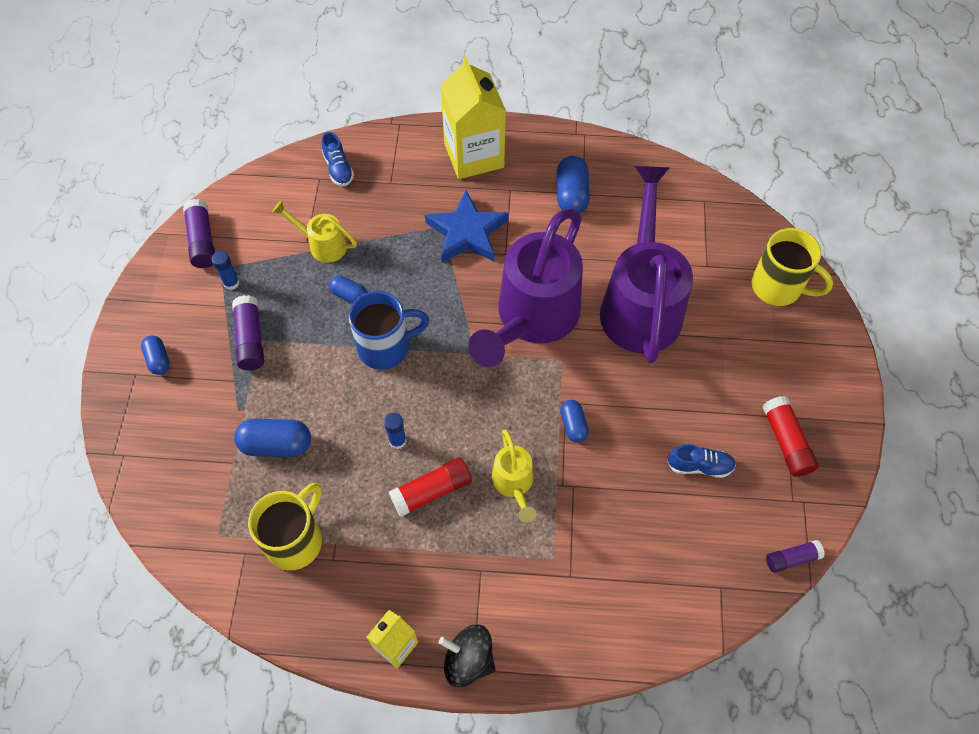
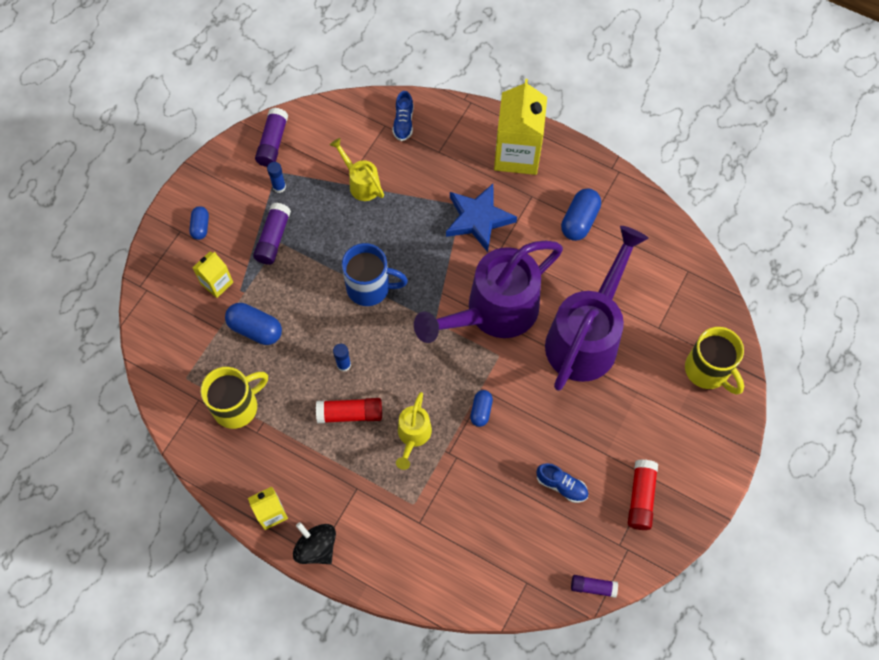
camera: 25 degrees right, 5 degrees up
blue capsule [329,275,368,304] -> none
none -> yellow carton [193,251,233,298]

